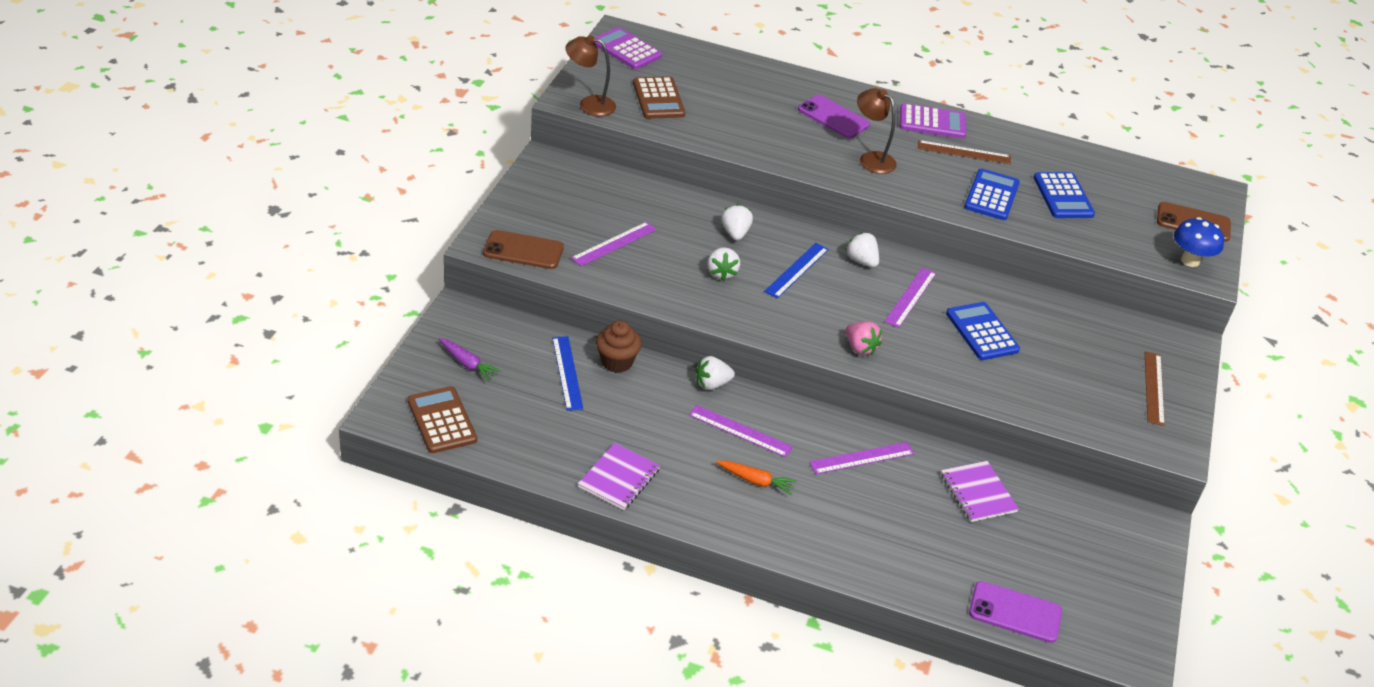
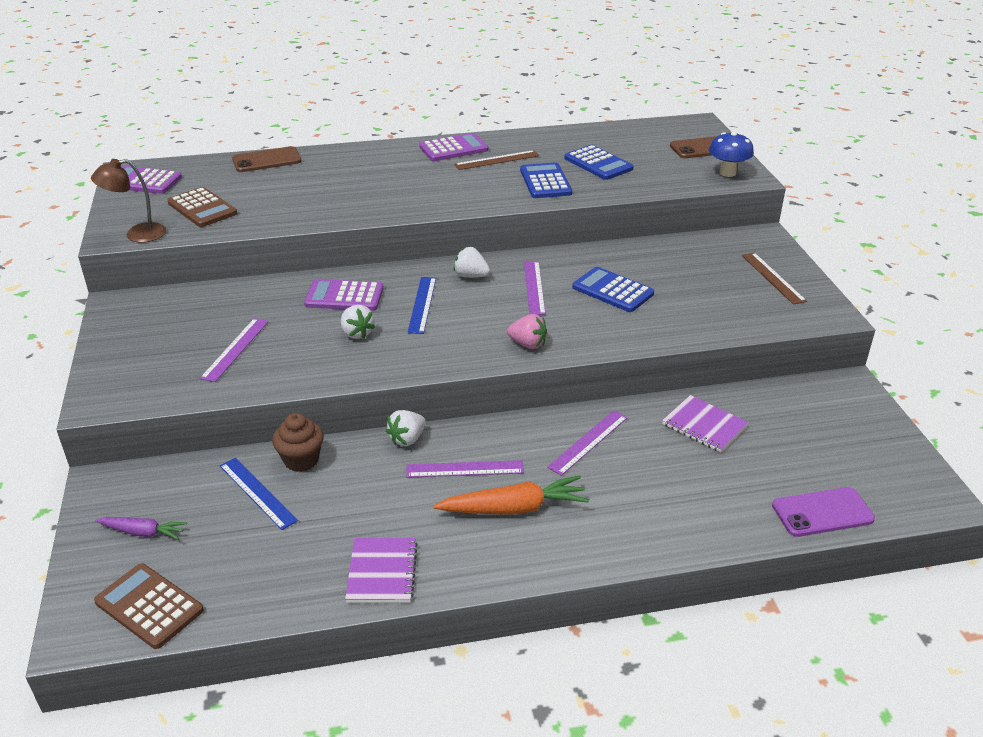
camera: 25 degrees left, 5 degrees down
brown phone [483,230,564,269] -> brown phone moved to [232,146,301,172]
orange carrot [716,461,797,495] -> orange carrot [433,475,589,515], size x1.69
white strawberry [721,204,753,241] -> purple calculator [304,279,384,311]
purple phone [798,95,870,138] -> none
brown lamp [857,88,897,174] -> none

